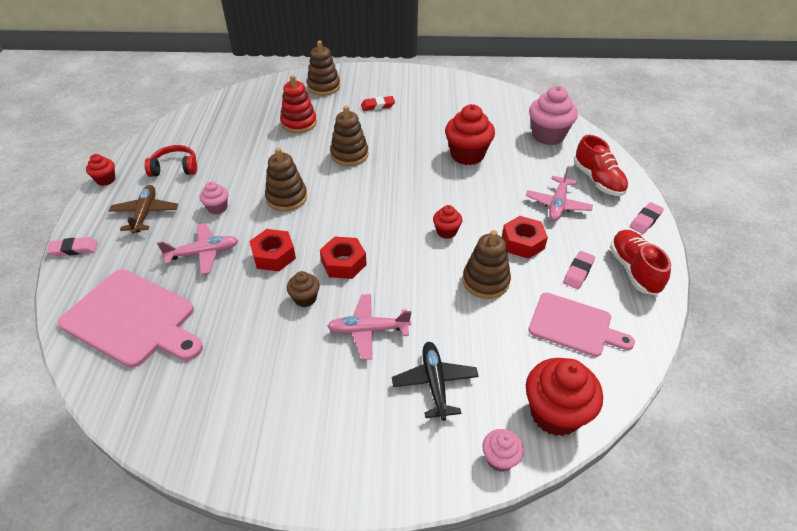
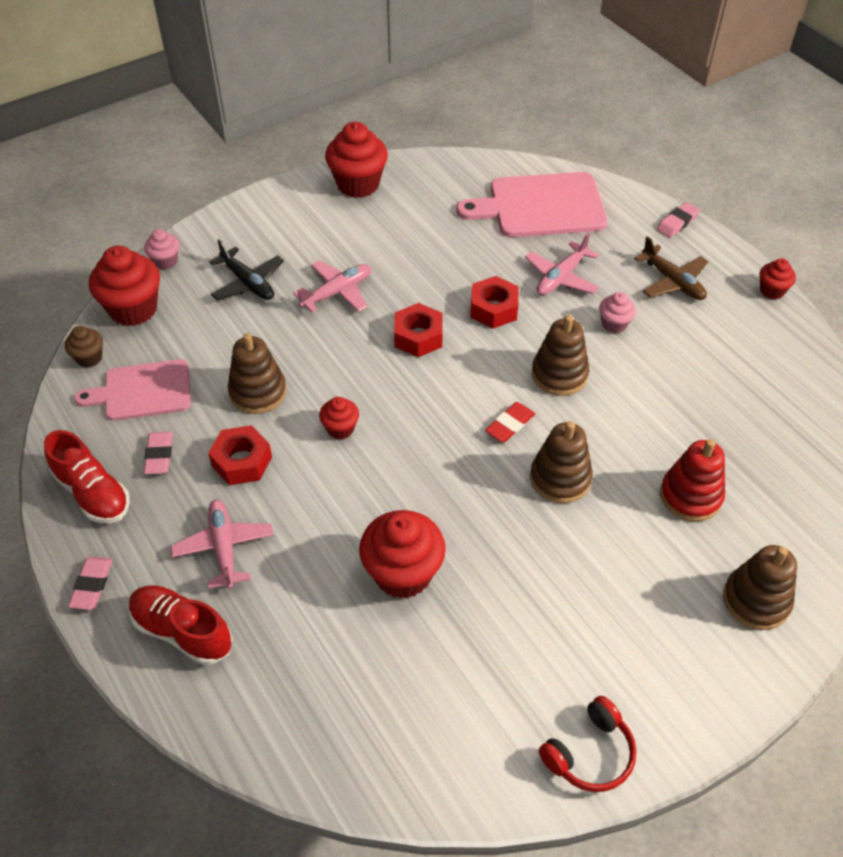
camera: 145 degrees right, 5 degrees up
red headphones [144,145,197,177] -> red headphones moved to [539,696,637,792]
brown cupcake [287,271,320,307] -> brown cupcake moved to [65,326,103,367]
red eraser [361,96,395,111] -> red eraser moved to [485,402,535,442]
pink cupcake [529,86,578,145] -> none
none -> red cupcake [325,122,388,198]

